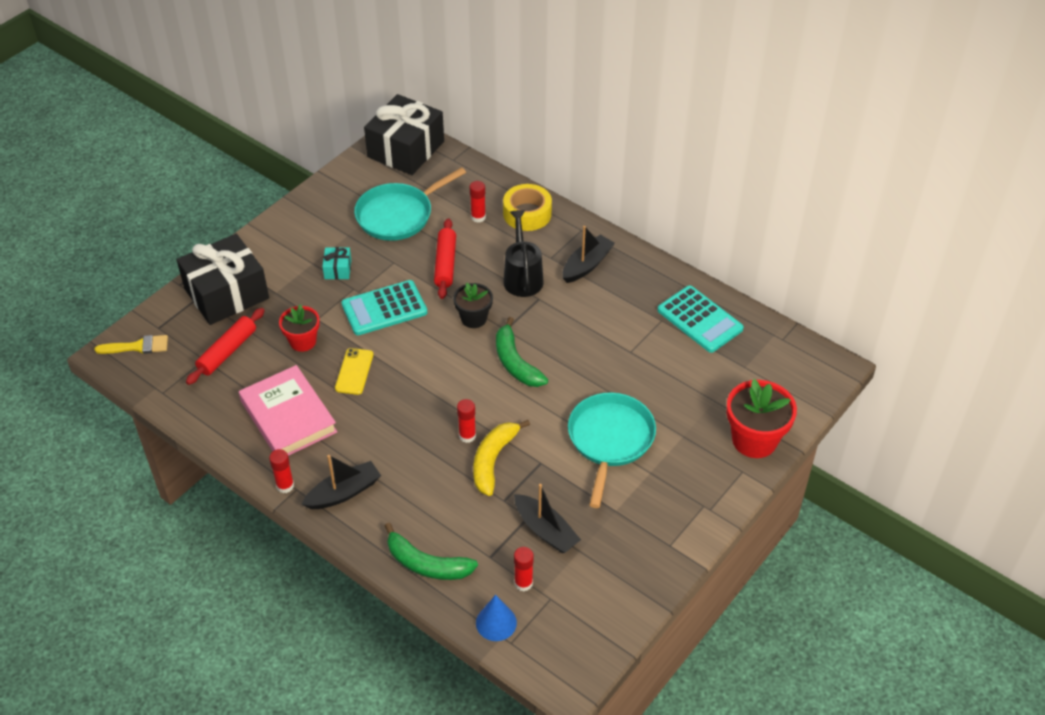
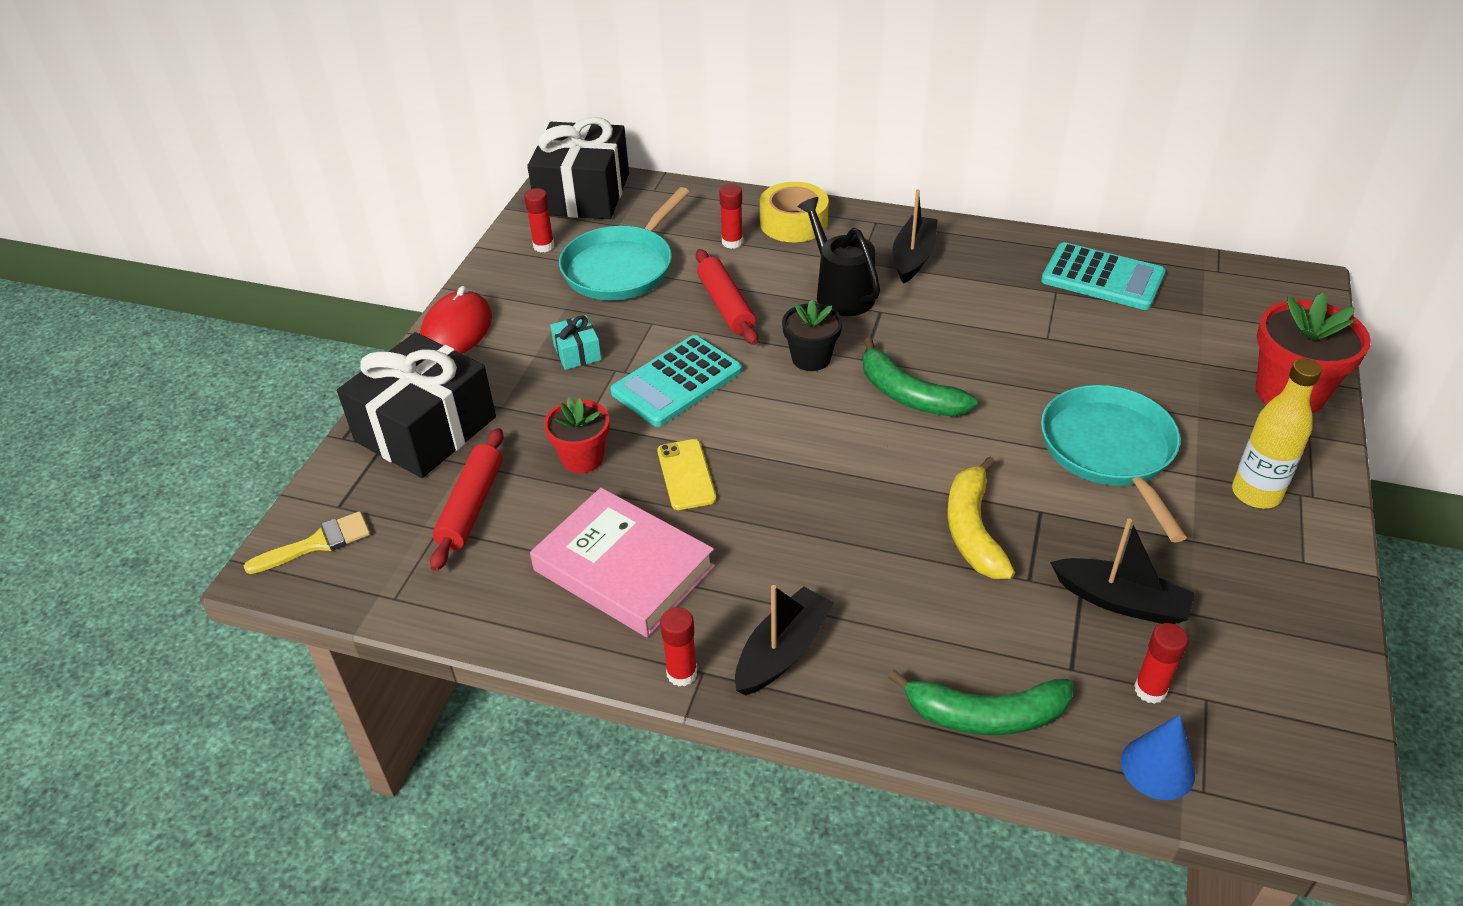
camera: 20 degrees left, 5 degrees down
red glue stick [457,399,476,443] -> red glue stick moved to [524,188,554,252]
none -> red mouse [420,286,492,354]
none -> yellow bottle [1232,359,1322,509]

